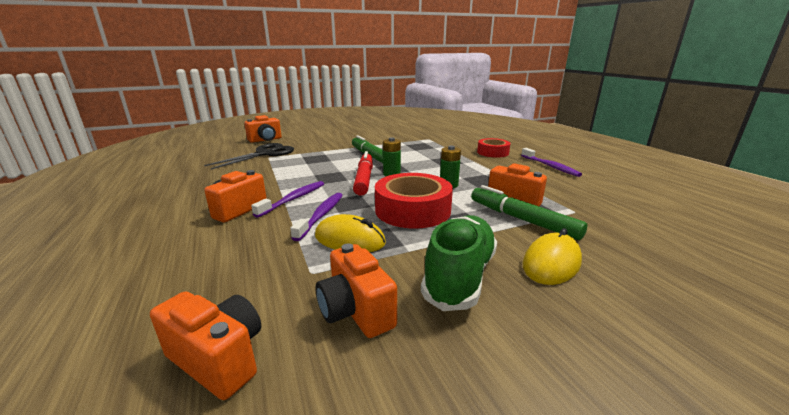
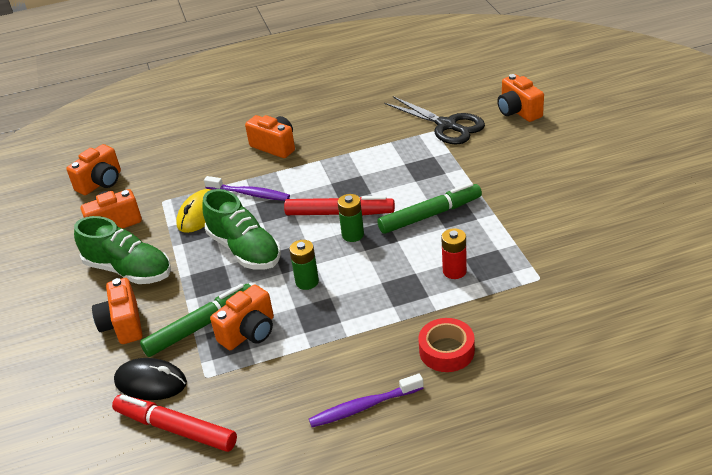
camera: 100 degrees right, 15 degrees up
purple toothbrush [251,181,324,218] -> none
red tape [375,173,453,229] -> green shoe [202,189,281,270]
yellow mouse [523,228,582,285] -> orange camera [92,278,143,344]
none -> red marker [112,394,237,452]
none -> black mouse [114,358,187,400]
none -> red battery [441,228,467,279]

